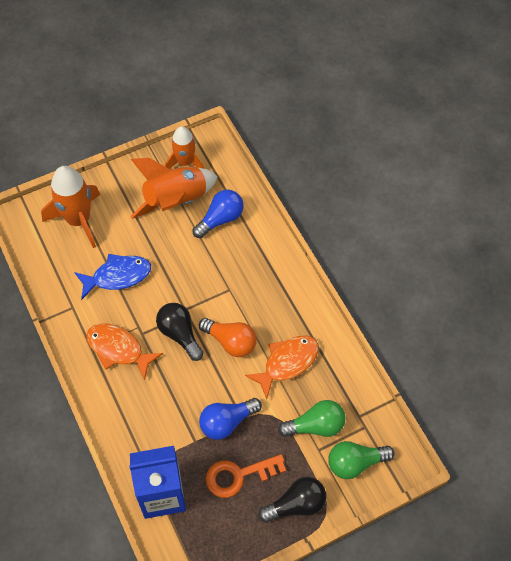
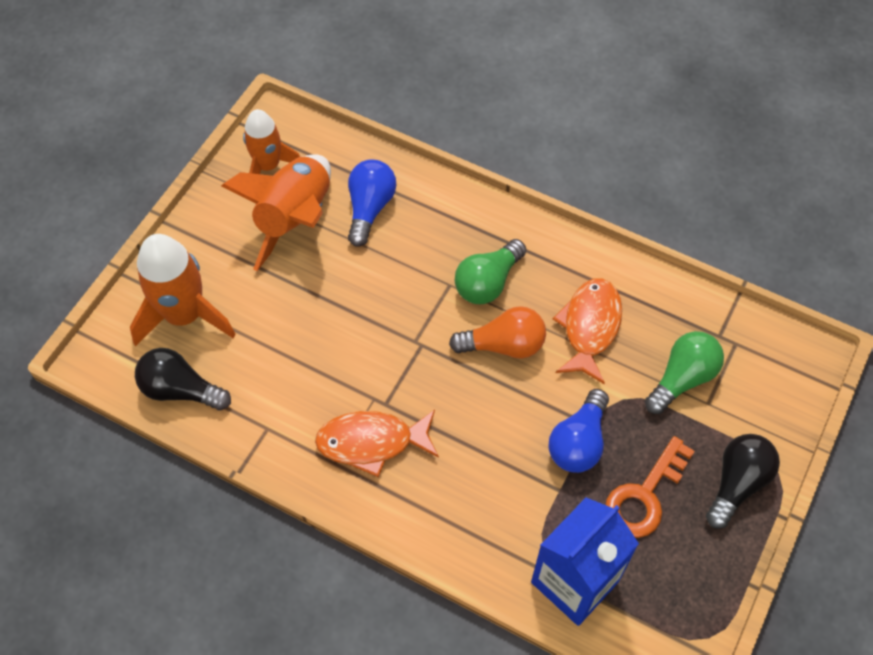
camera: 35 degrees left, 0 degrees up
blue fish [74,254,151,300] -> none
black light bulb [156,303,203,361] -> black light bulb moved to [135,348,231,411]
green light bulb [328,441,394,479] -> green light bulb moved to [455,239,526,304]

